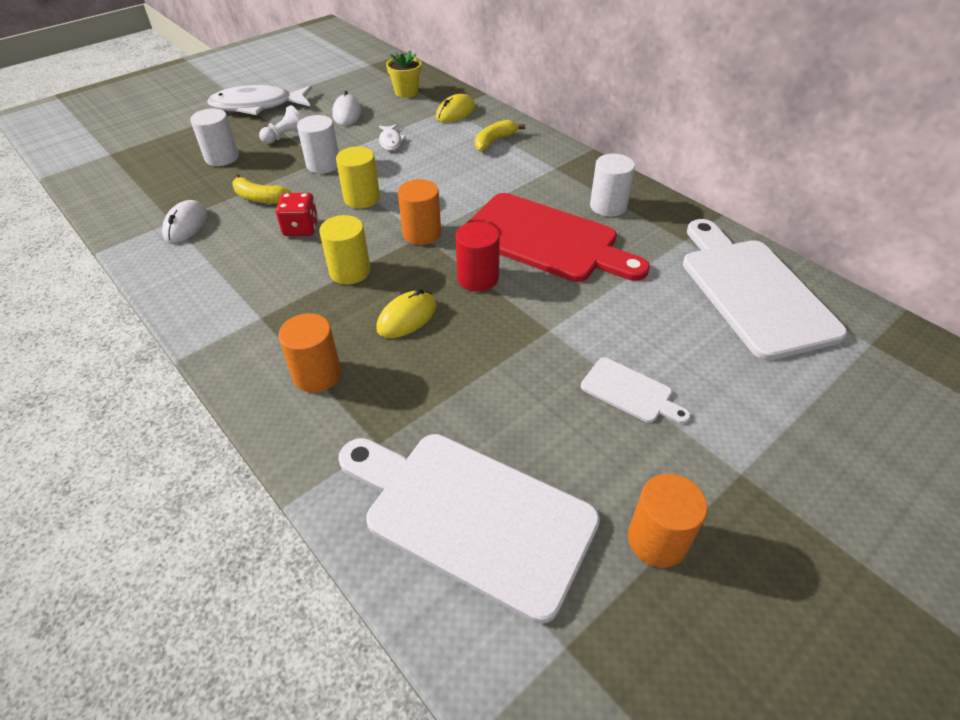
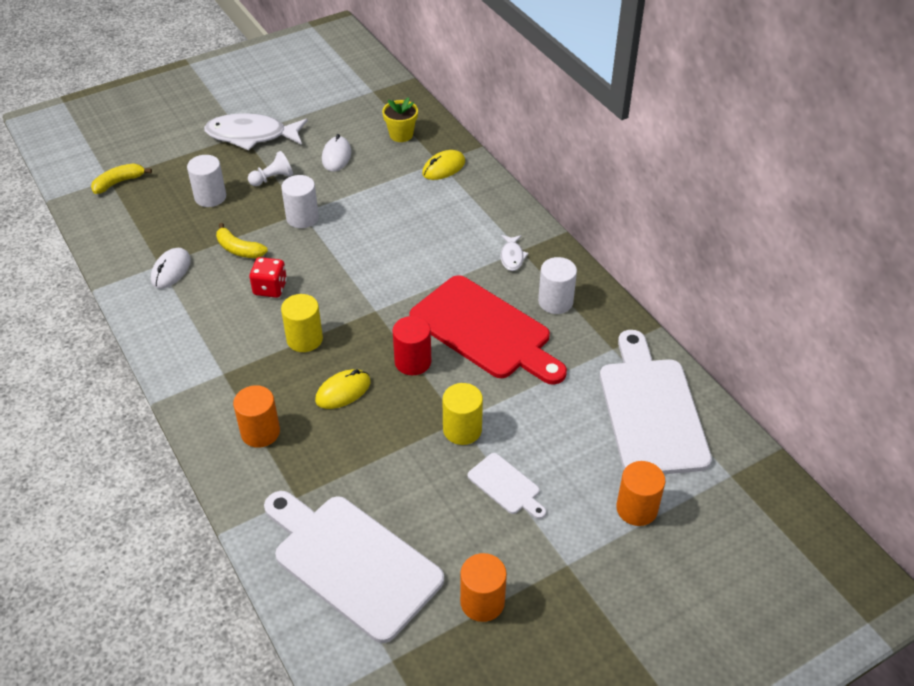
camera: 10 degrees right, 0 degrees up
yellow cylinder [336,146,380,209] -> yellow cylinder moved to [442,383,483,445]
white fish [379,124,406,151] -> white fish moved to [500,235,529,271]
orange cylinder [398,179,441,245] -> orange cylinder moved to [616,461,665,526]
yellow banana [475,120,525,152] -> yellow banana moved to [91,164,152,194]

